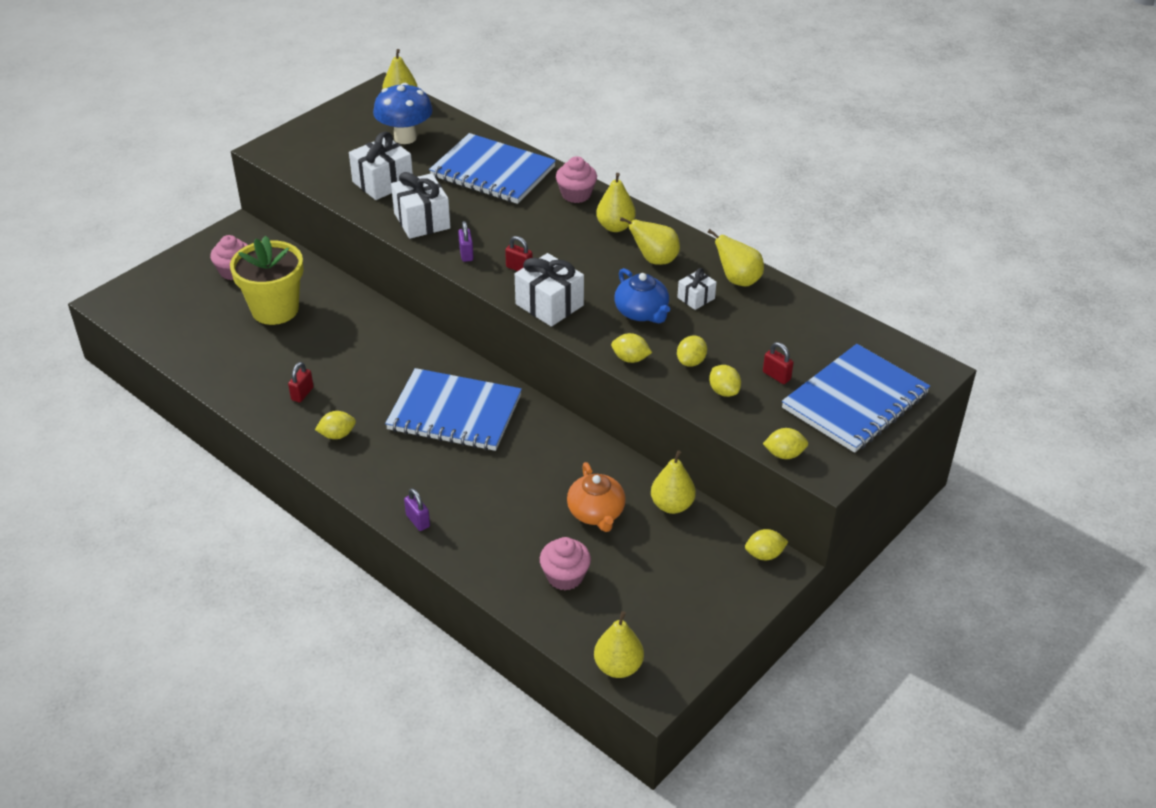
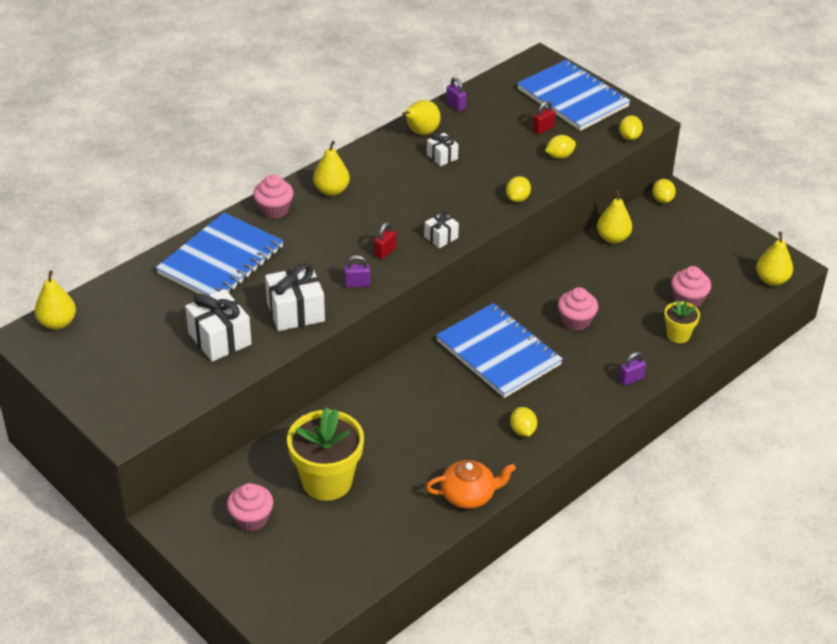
camera: 85 degrees left, 0 degrees up
red padlock [288,362,314,403] -> none
blue mushroom [373,83,433,144] -> none
blue notebook [385,368,522,451] -> blue notebook turned 60 degrees counterclockwise [436,303,563,398]
white gift [515,253,584,327] -> white gift [424,211,459,248], size x0.55
orange teapot [567,462,626,532] -> orange teapot moved to [426,460,516,509]
blue teapot [614,268,670,323] -> none
yellow pear [620,217,680,265] -> none
yellow lemon [677,336,707,367] -> none
none -> purple padlock [446,77,466,111]
none -> pink cupcake [558,287,598,331]
none -> yellow flower pot [664,300,700,343]

